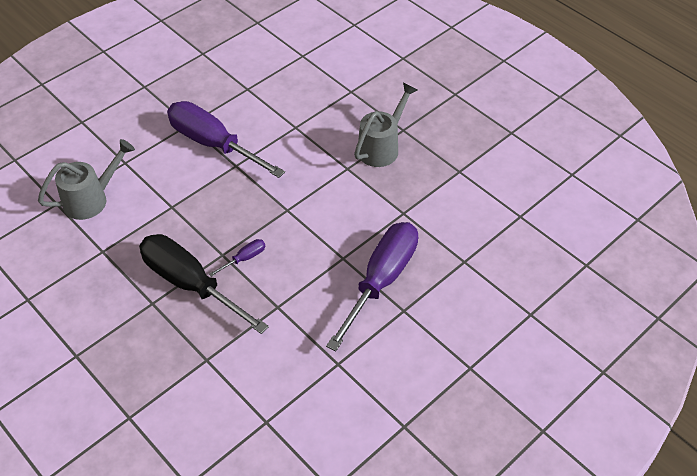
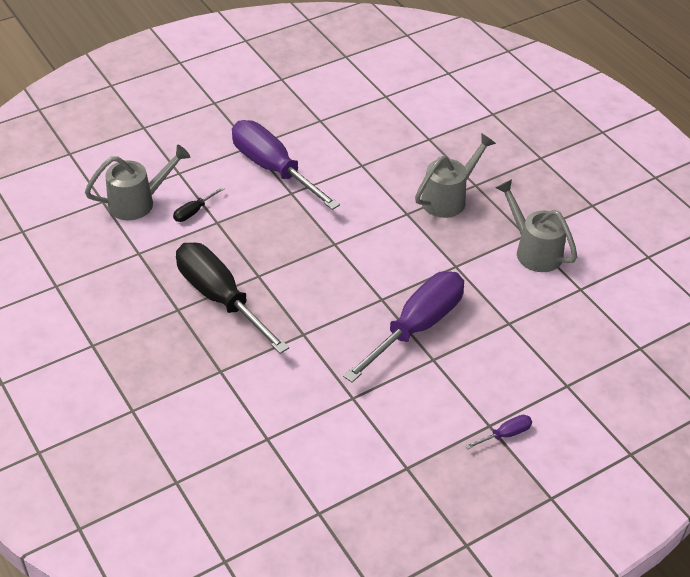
camera: 10 degrees right, 5 degrees down
purple screwdriver [209,239,265,277] -> purple screwdriver moved to [465,415,532,449]
none -> black screwdriver [173,187,225,222]
none -> grey watering can [496,179,578,272]

